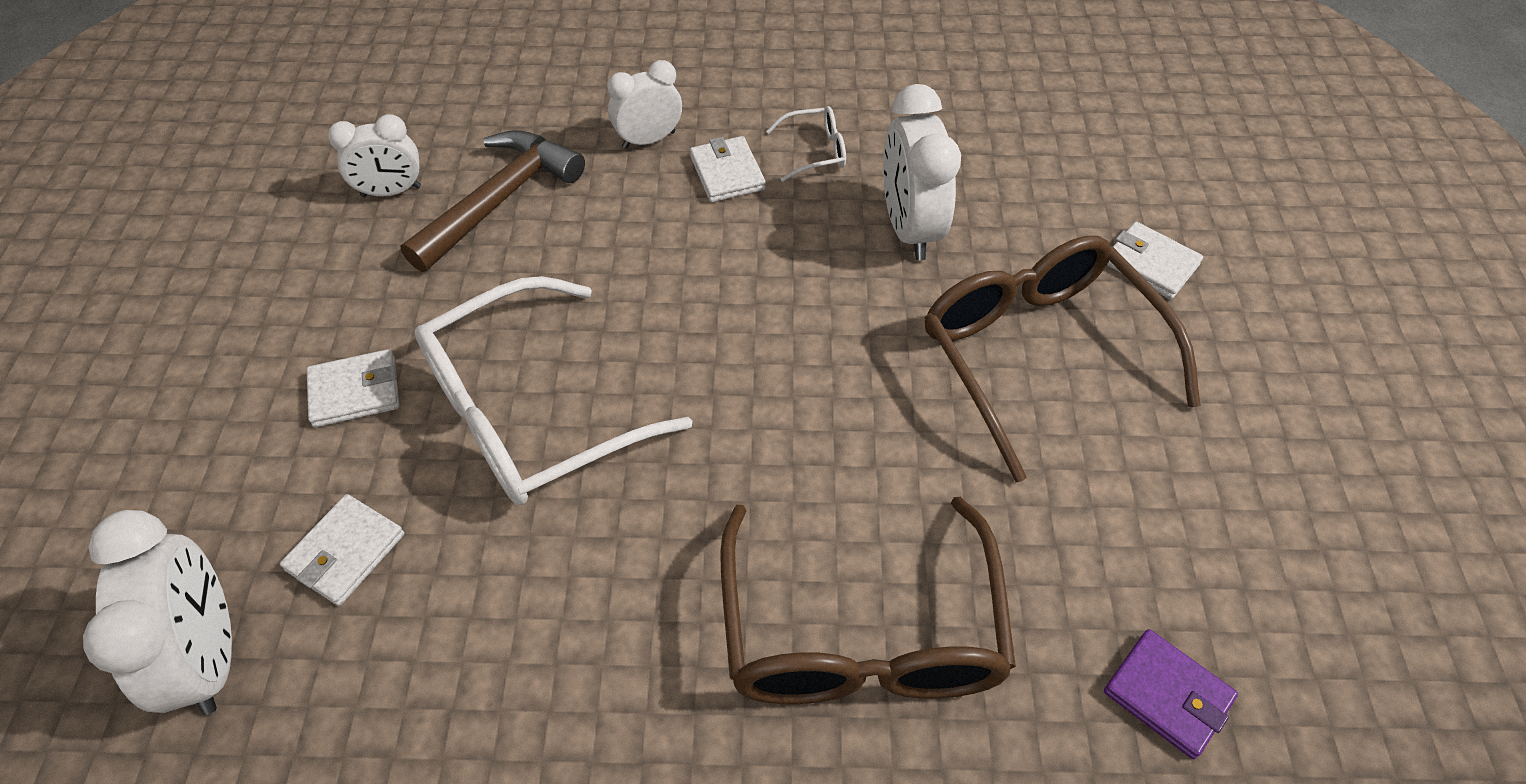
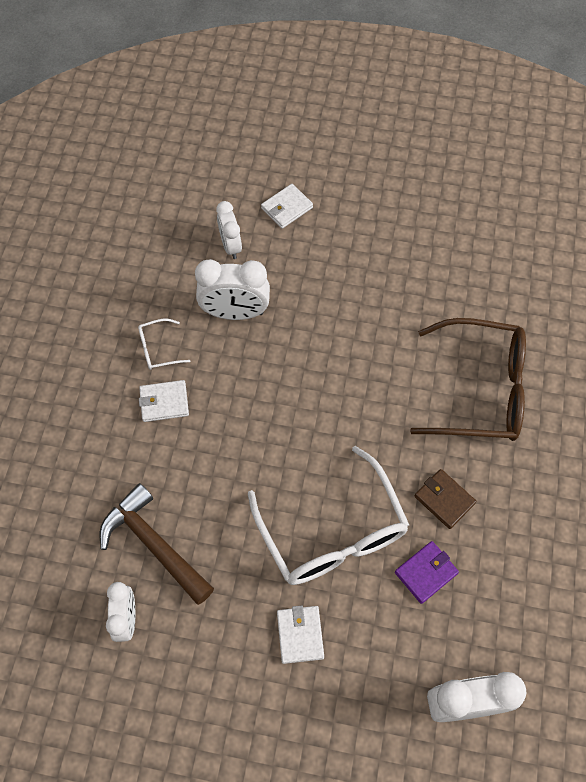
camera: 80 degrees left, 10 degrees up
white wallet [280,494,404,606] -> none
white clock [607,60,682,149] -> white clock moved to [216,201,242,259]
white glasses [766,106,846,182] -> white glasses turned 105 degrees counterclockwise [138,319,190,370]
brown glasses [925,236,1201,482] -> none
purple wallet [1104,629,1238,759] -> purple wallet moved to [395,541,459,604]
none -> brown wallet [414,469,476,529]

